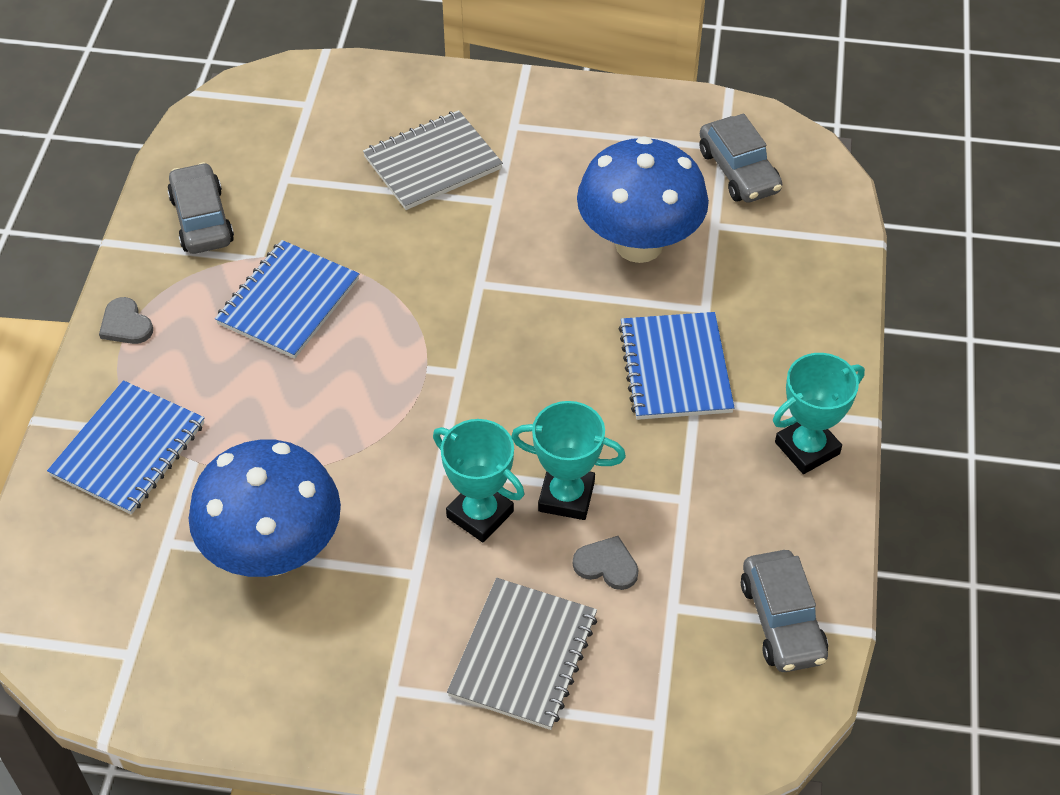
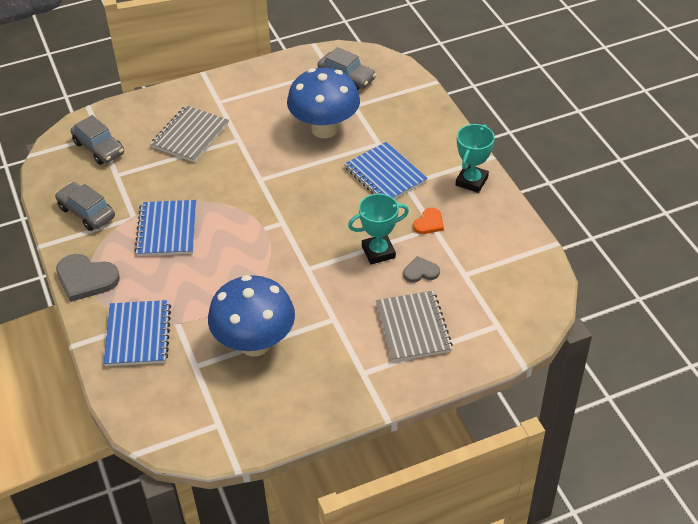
camera: 30 degrees left, 5 degrees down
grey heart [99,297,153,344] -> grey heart [56,254,120,302], size x1.78
turquoise trophy [433,419,524,543] -> none
grey car [741,550,828,672] -> grey car moved to [71,115,124,165]
none -> orange heart [413,208,444,234]

